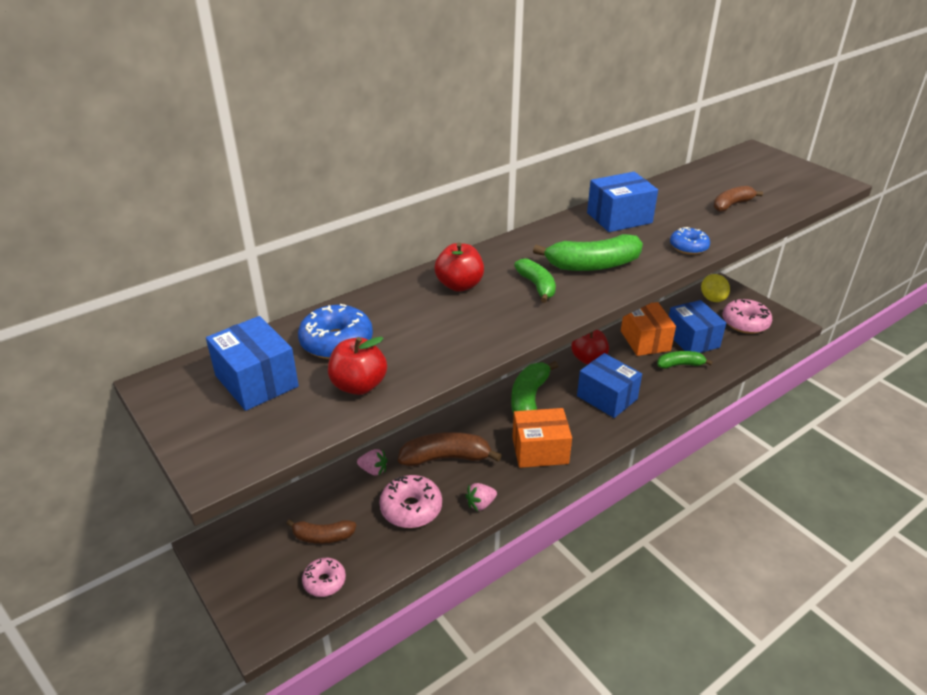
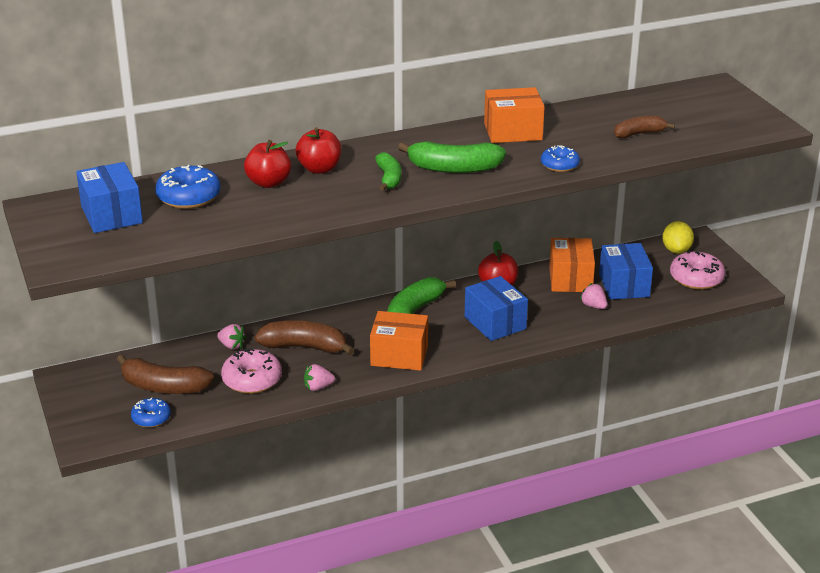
camera: 15 degrees right, 5 degrees down
brown banana [286,520,356,544] -> brown banana [117,355,214,394], size x1.60
pink donut [302,558,346,597] -> blue donut [131,398,171,428]
red apple [328,337,387,395] -> red apple moved to [244,140,291,188]
blue box [587,172,658,232] -> orange box [484,87,545,143]
green banana [657,351,713,369] -> pink strawberry [580,283,608,309]

